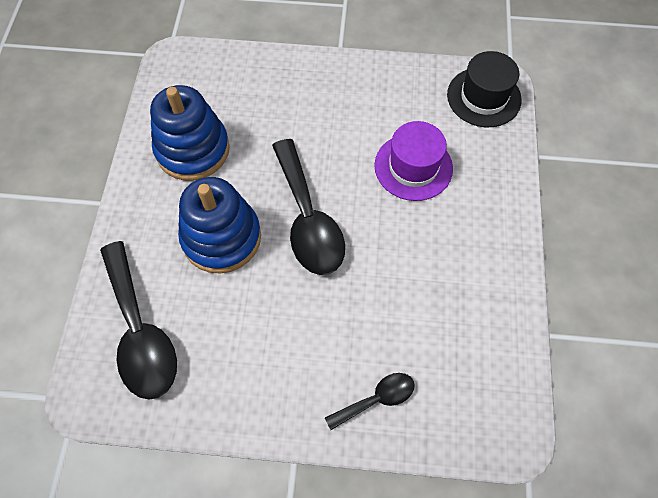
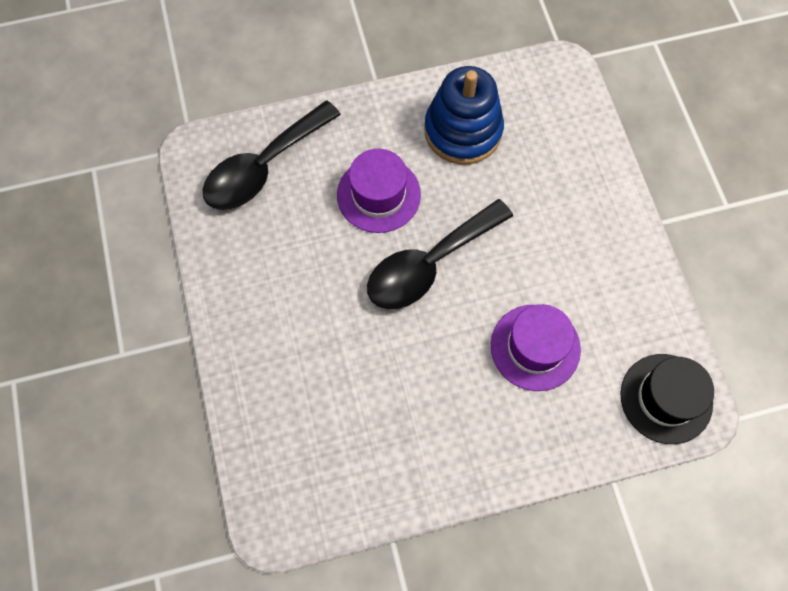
camera: 70 degrees right, 5 degrees up
blue stacking toy [178,177,261,274] -> purple hat [337,149,421,233]
black spoon [325,373,415,430] -> none

